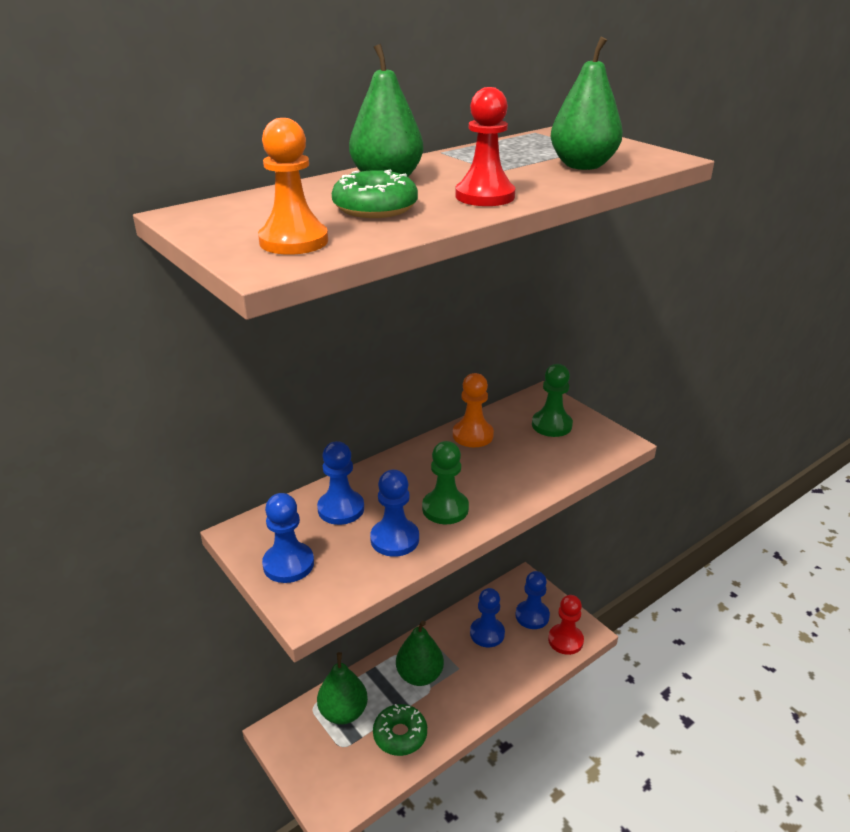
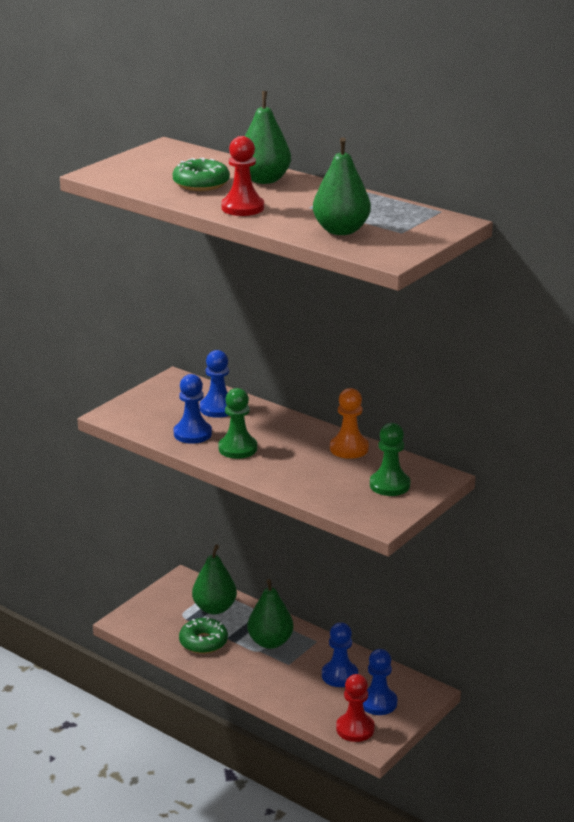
camera: 75 degrees right, 5 degrees down
orange pawn [258,118,328,255] -> none
blue pawn [262,493,314,583] -> none

